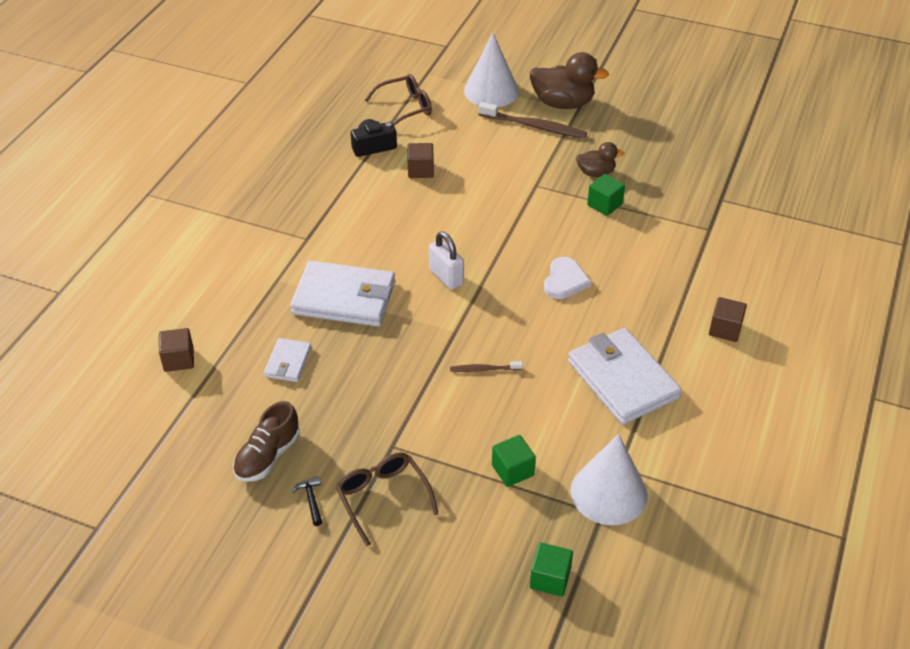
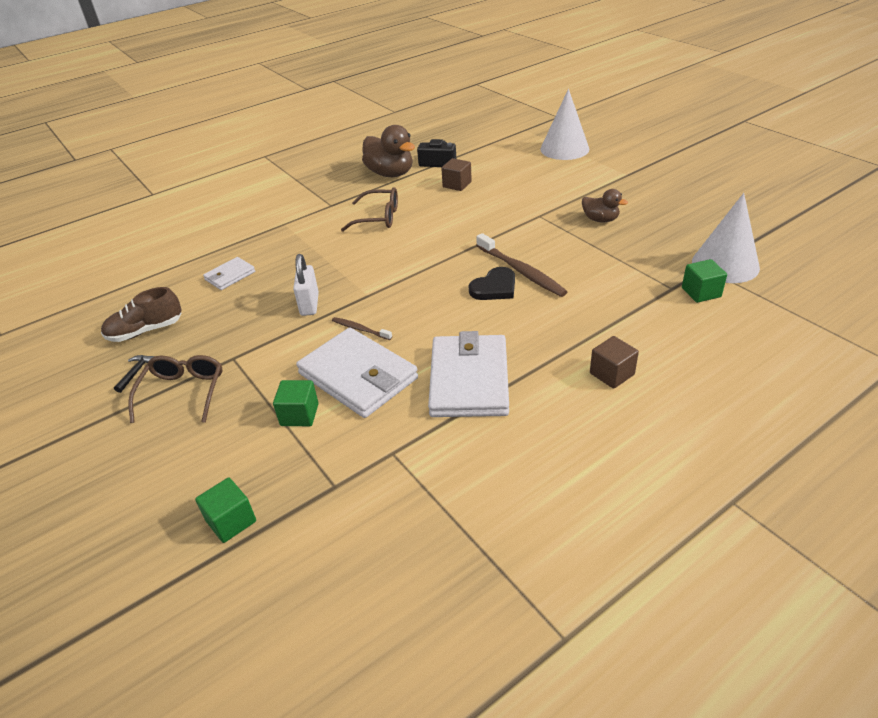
camera: 35 degrees right, 5 degrees down
brown cube [159,328,194,372] -> none
white wallet [290,260,395,327] -> white wallet moved to [296,328,418,418]
brown glasses [365,74,432,126] -> brown glasses moved to [341,187,398,232]
white padlock [429,231,464,290] -> white padlock moved to [293,254,319,316]
brown toothbrush [478,102,587,139] -> brown toothbrush moved to [476,233,568,297]
brown duck [530,52,609,109] -> brown duck moved to [362,125,415,177]
white heart [544,257,591,299] -> black heart [469,267,515,300]
white cone [571,434,648,525] -> white cone moved to [692,193,760,283]
green cube [587,174,625,216] -> green cube moved to [682,259,727,303]

